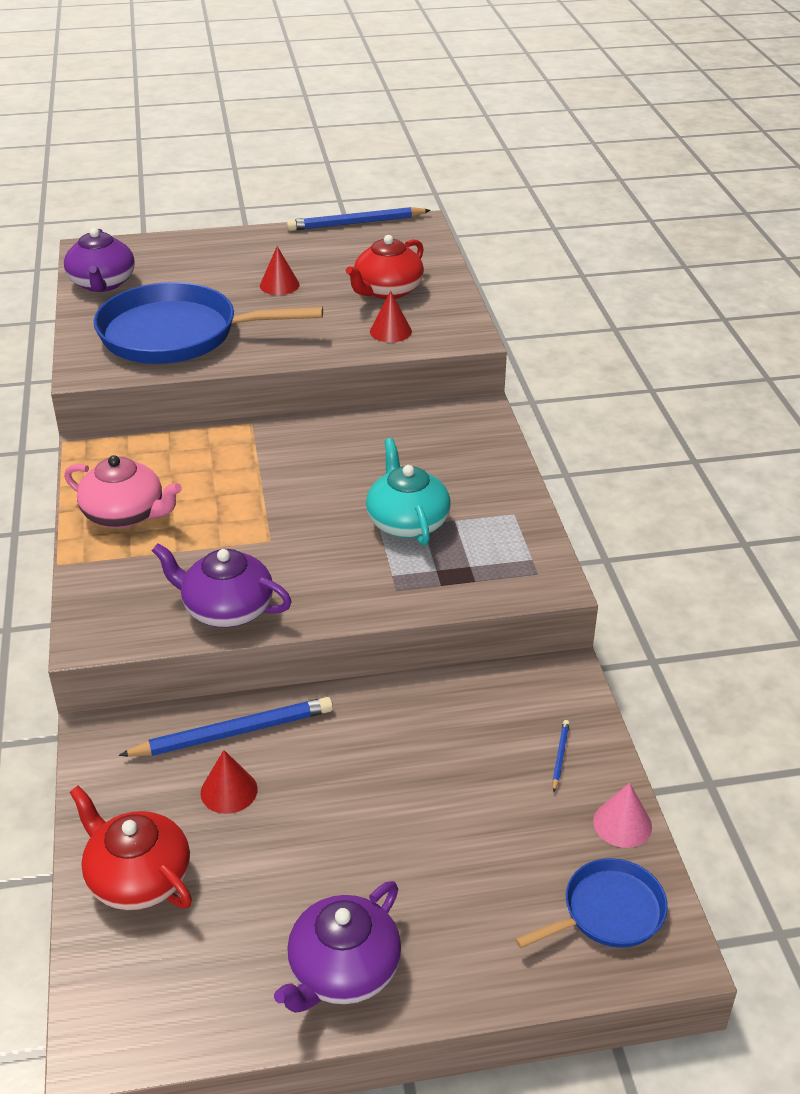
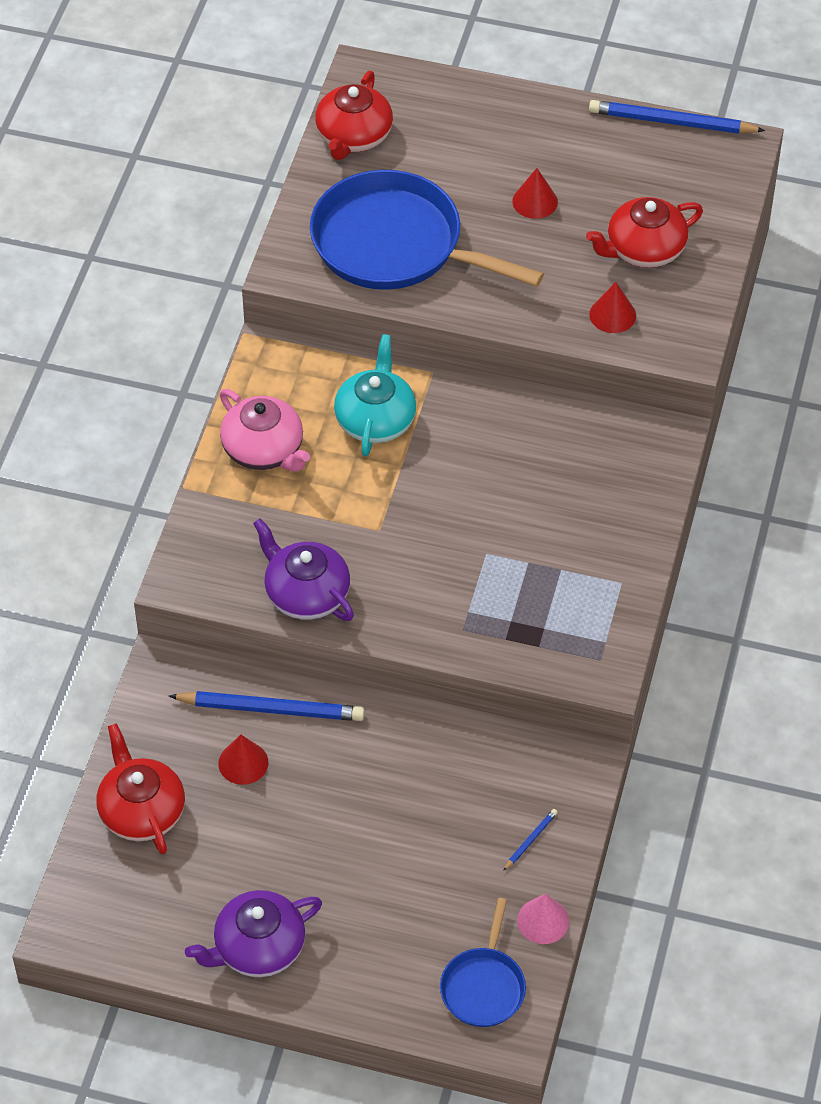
camera: 25 degrees right, 15 degrees up
purple teapot [64,228,135,292] -> red teapot [315,71,393,160]
turquoise teapot [366,438,451,546] -> turquoise teapot moved to [334,334,416,456]
blue pan [515,858,668,948] -> blue pan turned 105 degrees clockwise [440,898,526,1027]

